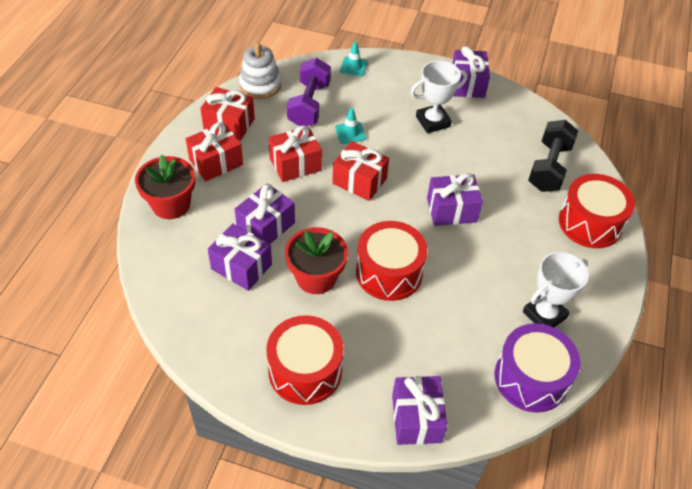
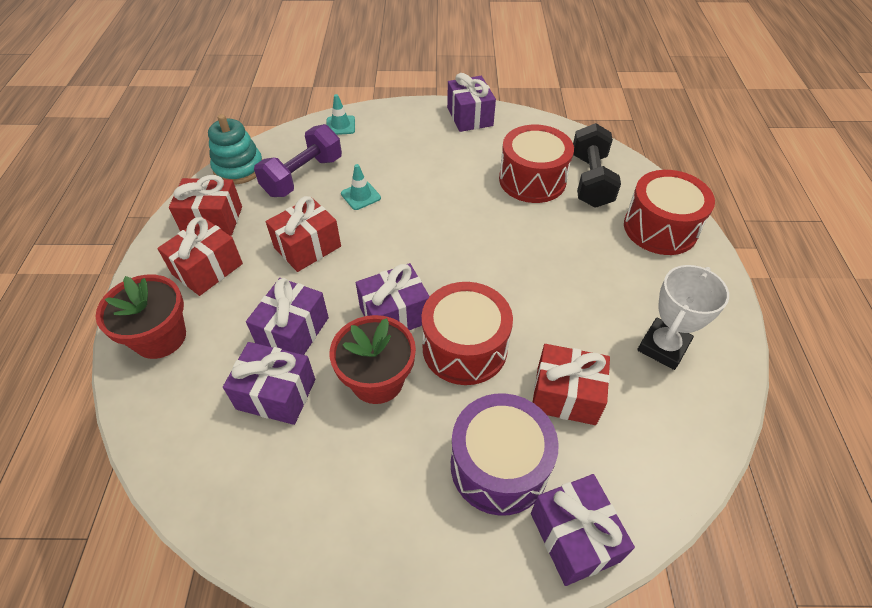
camera: 15 degrees left, 0 degrees up
white stacking toy [239,43,281,99] -> turquoise stacking toy [208,114,263,184]
red drum [266,315,344,405] -> red drum moved to [499,125,574,203]
purple dumbbell [287,58,331,126] -> purple dumbbell turned 45 degrees clockwise [254,124,342,197]
red gift [332,141,389,201] -> red gift moved to [533,344,610,425]
white trophy [411,60,468,133] -> none
purple gift [427,173,483,226] -> purple gift moved to [356,263,430,330]
purple drum [494,323,581,413] -> purple drum moved to [451,393,559,516]

